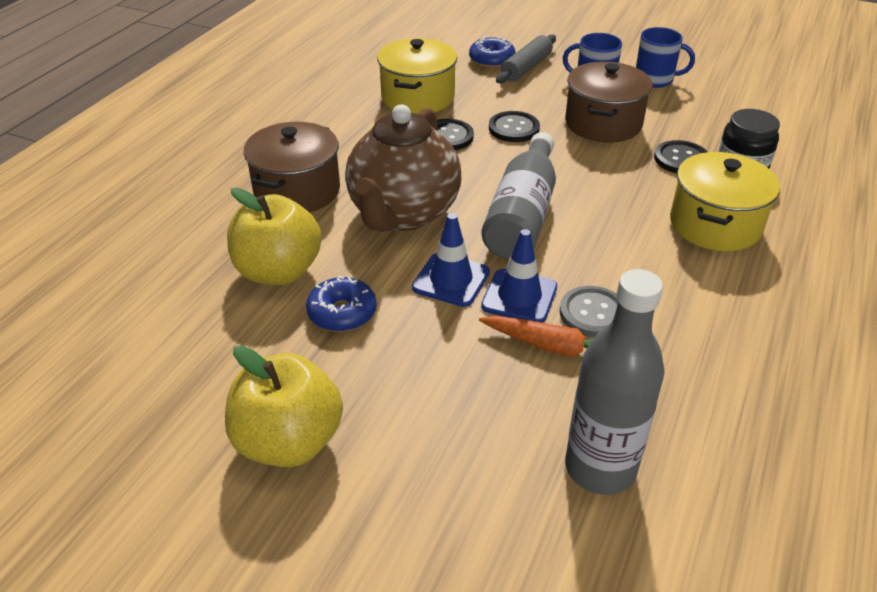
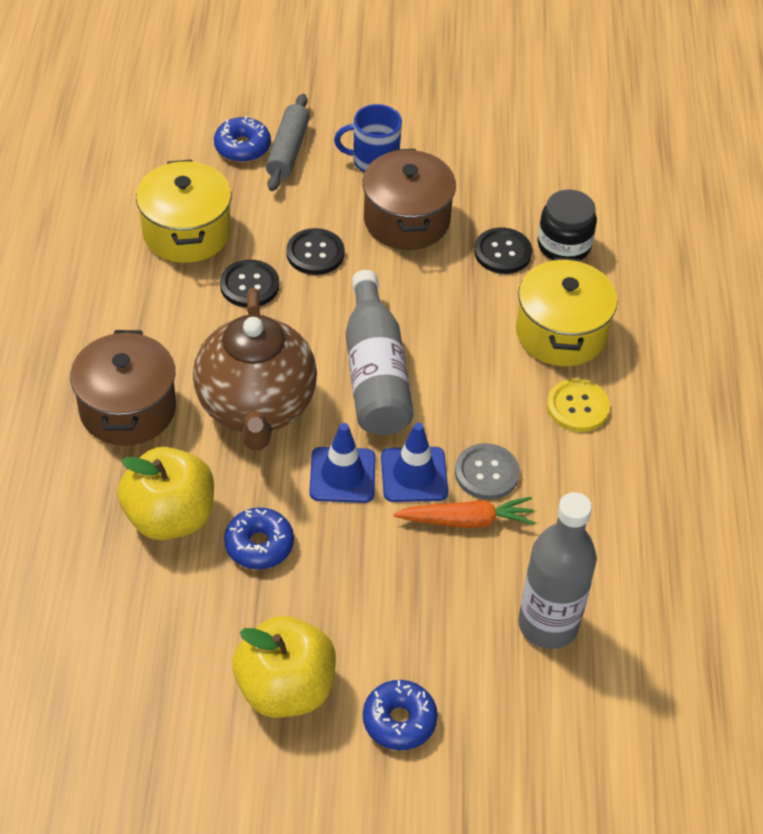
camera: 25 degrees left, 10 degrees up
blue mug [636,27,695,88] -> none
none -> blue donut [363,680,438,750]
none -> yellow button [547,379,610,432]

